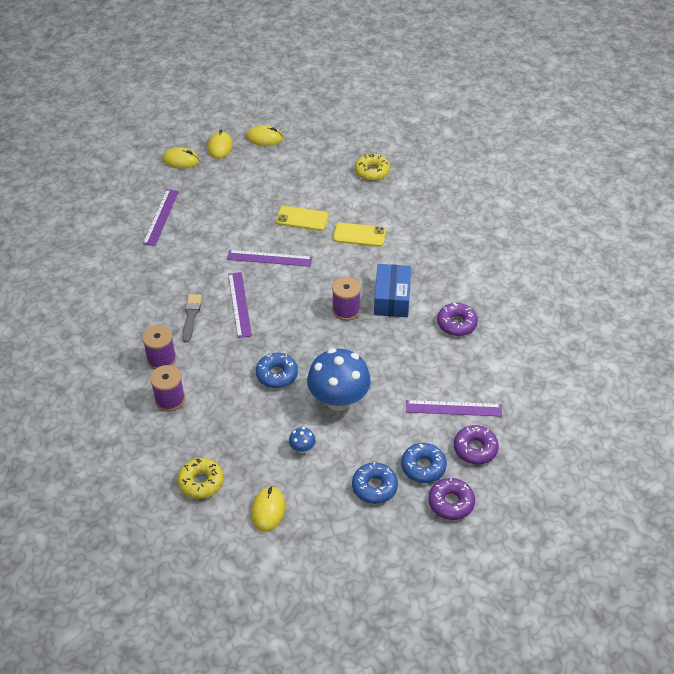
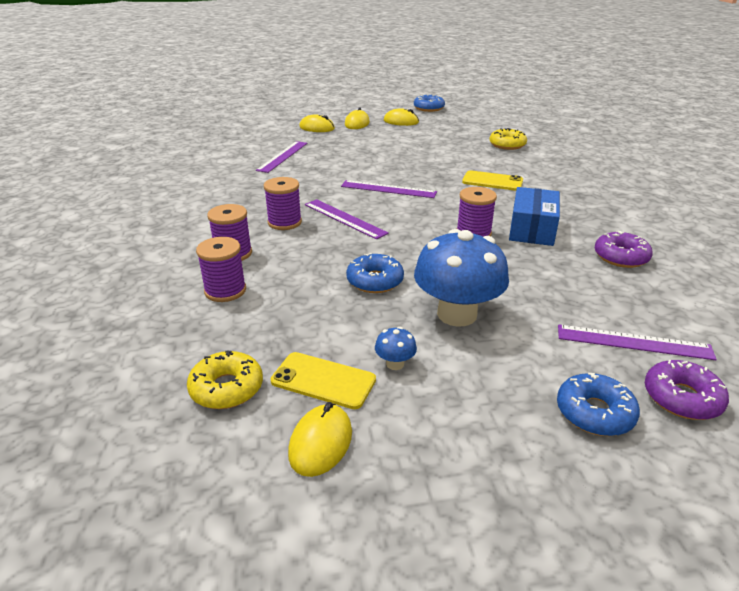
camera: 10 degrees right, 15 degrees down
grey brush [182,294,202,343] -> purple spool [264,177,302,230]
purple ruler [228,272,252,338] -> purple ruler turned 45 degrees counterclockwise [305,199,389,239]
yellow phone [276,206,329,231] -> yellow phone moved to [271,352,376,409]
blue donut [352,462,398,504] -> blue donut moved to [414,94,445,112]
purple donut [428,478,475,520] -> none

